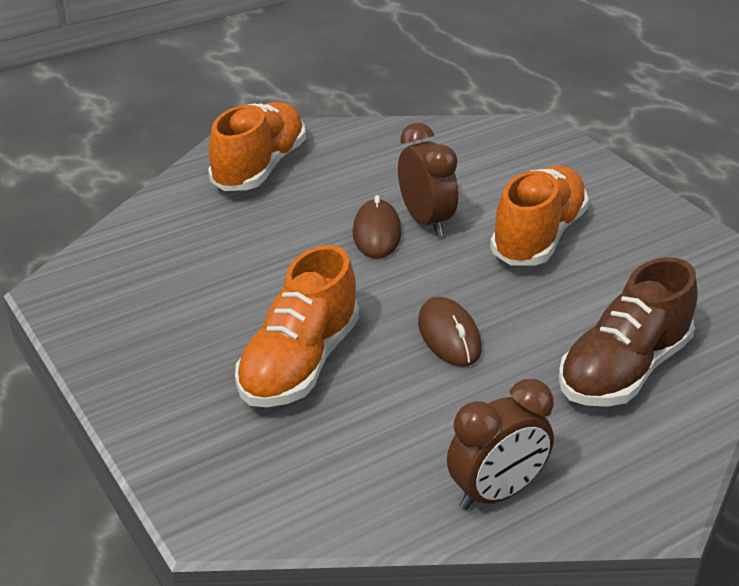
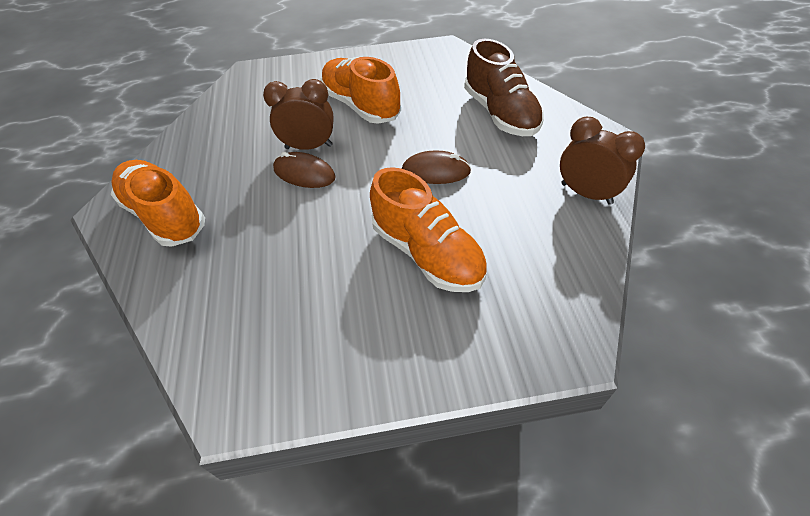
camera: 65 degrees left, 15 degrees up
brown clock [447,379,554,510] -> brown clock turned 45 degrees counterclockwise [560,117,645,205]

